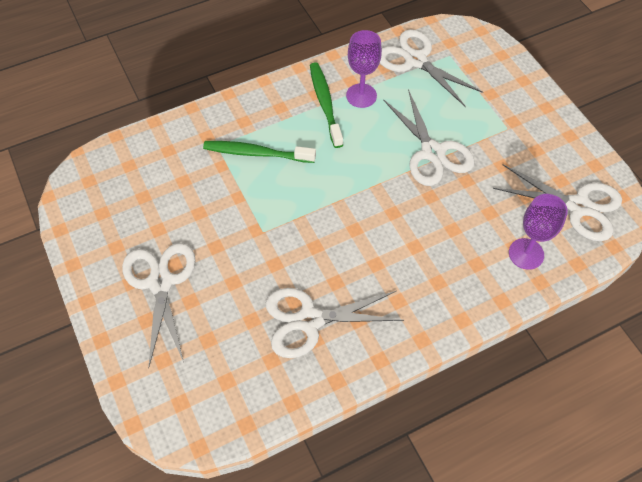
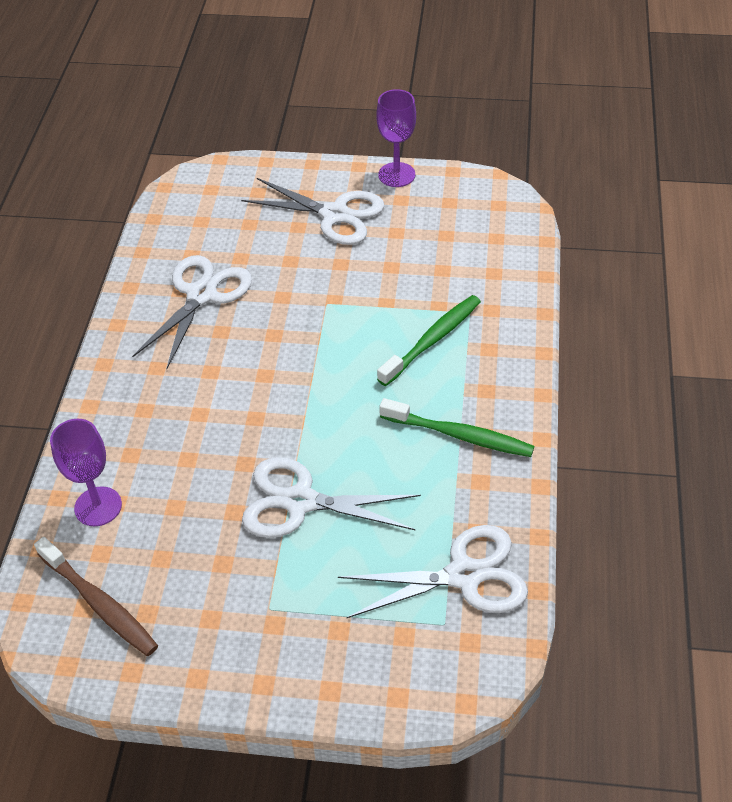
camera: 125 degrees right, 10 degrees down
purple goblet [346,30,382,108] -> purple goblet moved to [376,89,416,187]
white scissors [493,165,622,241] -> brown toothbrush [34,537,158,656]

